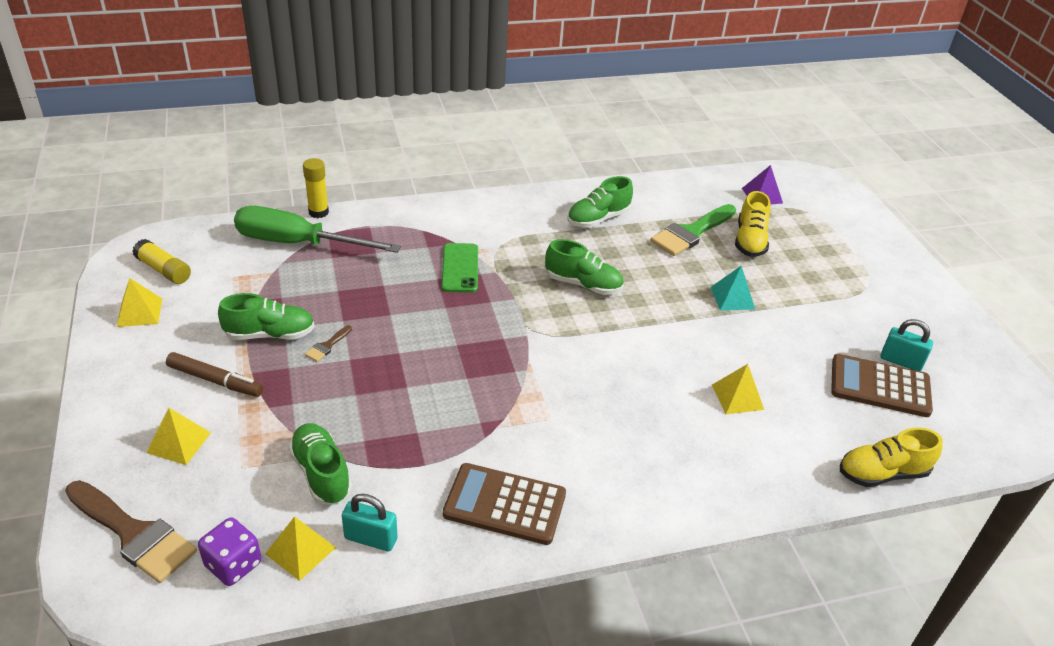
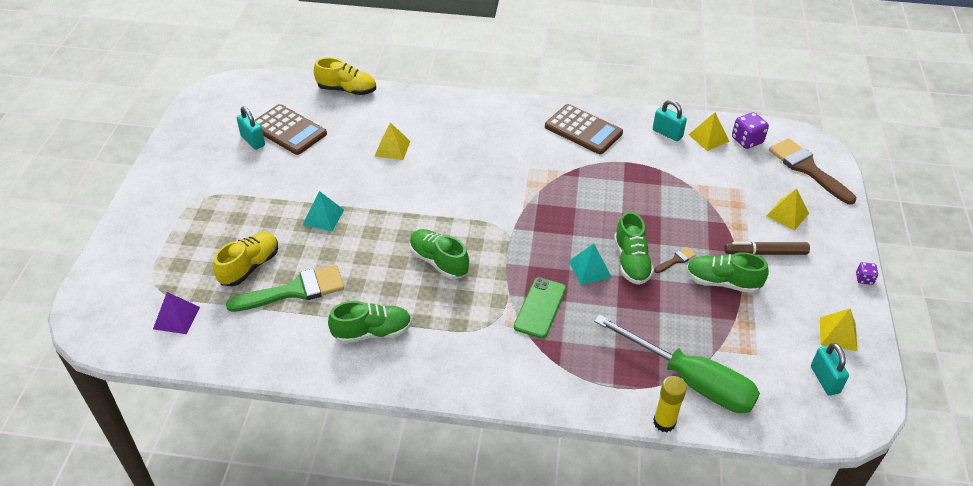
camera: 155 degrees left, 5 degrees up
yellow glue stick [132,239,191,284] -> turquoise padlock [811,343,849,395]
brown marker [166,352,263,397] -> brown marker turned 45 degrees counterclockwise [724,242,810,255]
green shoe [289,423,352,505] -> green shoe moved to [614,211,654,285]
none -> turquoise pyramid [569,243,612,285]
none -> purple dice [856,262,878,285]

